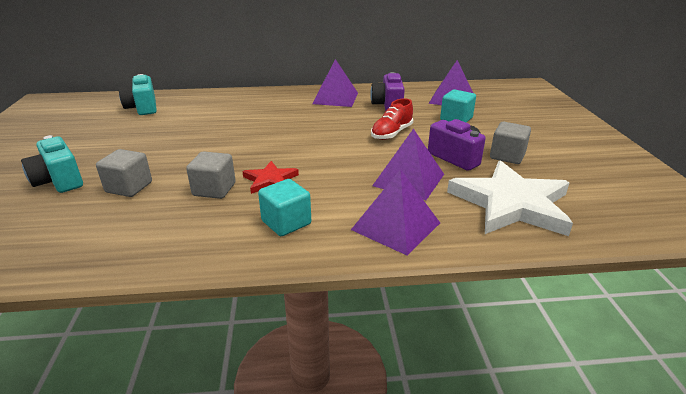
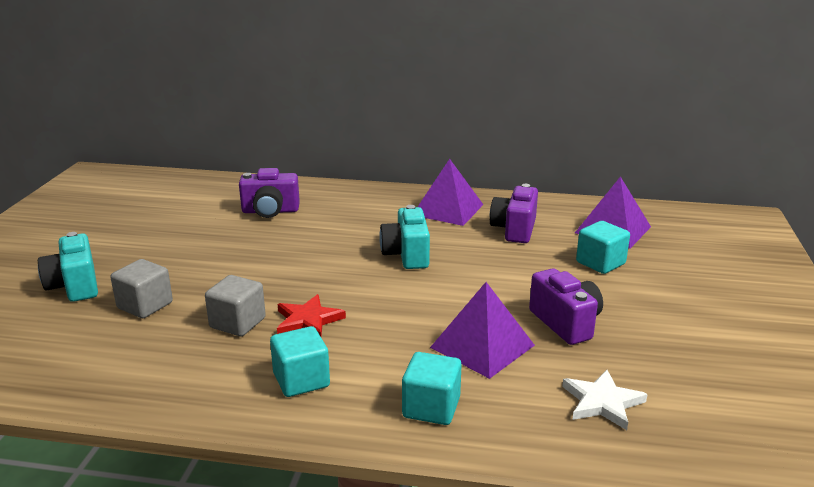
camera: 15 degrees right, 5 degrees down
turquoise camera [119,74,157,115] -> turquoise camera moved to [379,205,430,269]
purple pyramid [351,169,440,255] -> turquoise cube [402,352,462,425]
red shoe [371,98,413,140] -> none
white star [447,160,573,236] -> white star [562,370,648,430], size x0.50
grey cube [490,122,531,164] -> none
none -> purple camera [239,168,300,218]

